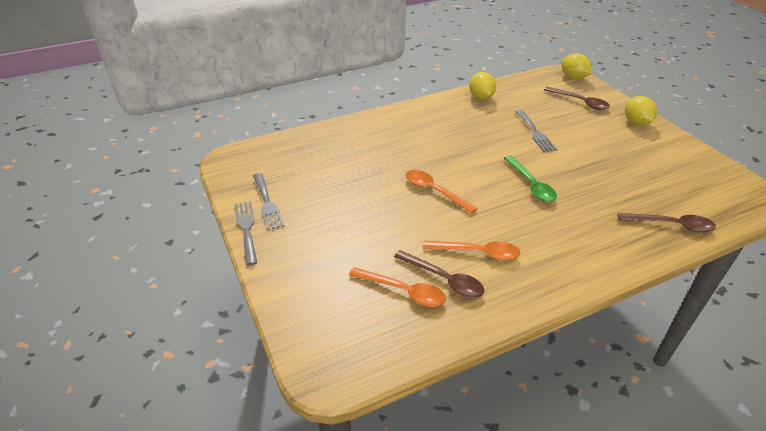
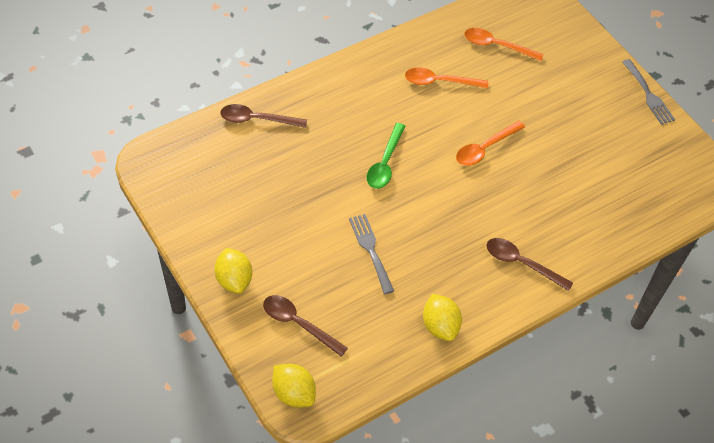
camera: 170 degrees right, 15 degrees up
grey fork [253,173,285,230] -> none
brown spoon [394,250,484,298] -> brown spoon moved to [486,238,573,291]
orange spoon [406,170,478,214] -> orange spoon turned 105 degrees clockwise [456,121,525,166]
green spoon [504,156,557,202] -> green spoon turned 135 degrees counterclockwise [367,123,406,189]

